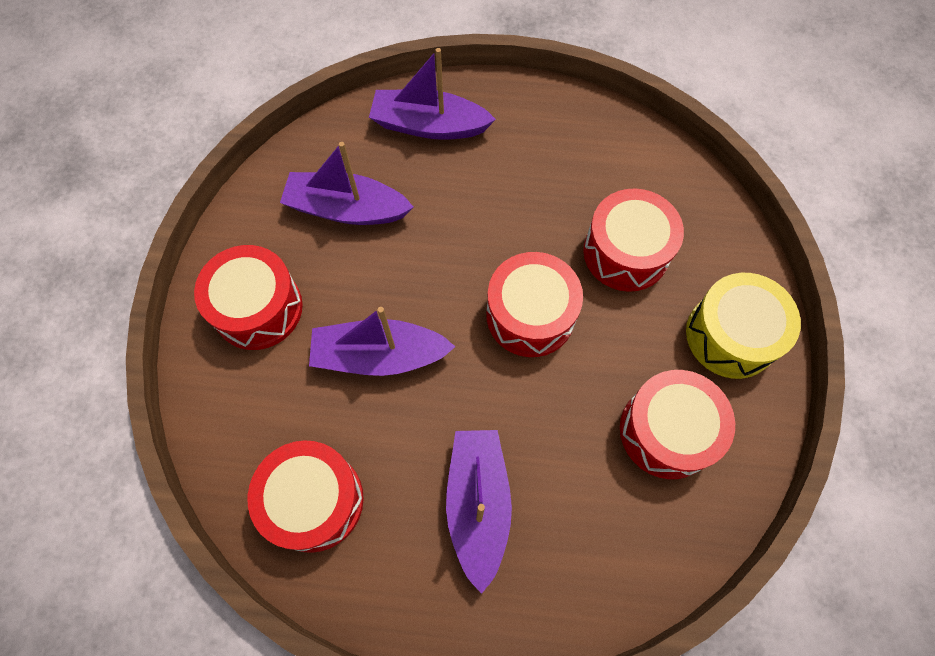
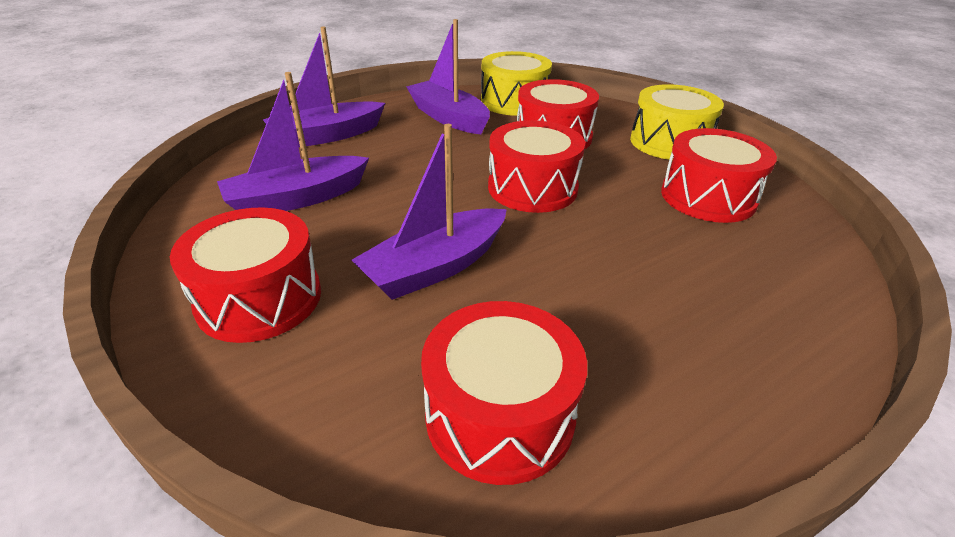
camera: 40 degrees left, 30 degrees down
purple boat [446,430,512,594] -> purple boat moved to [406,19,490,134]
none -> yellow drum [481,51,552,116]

